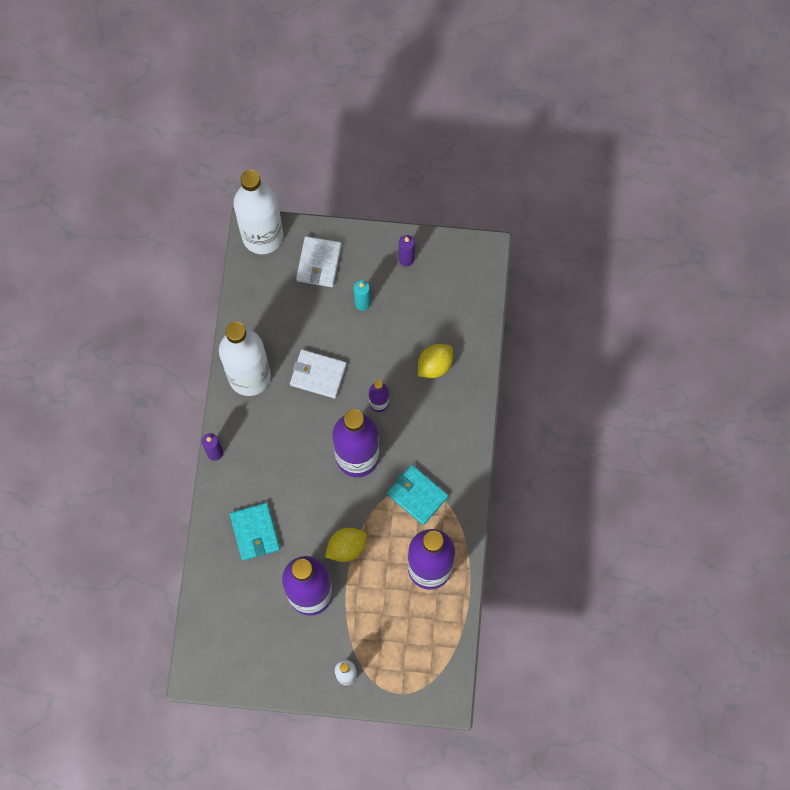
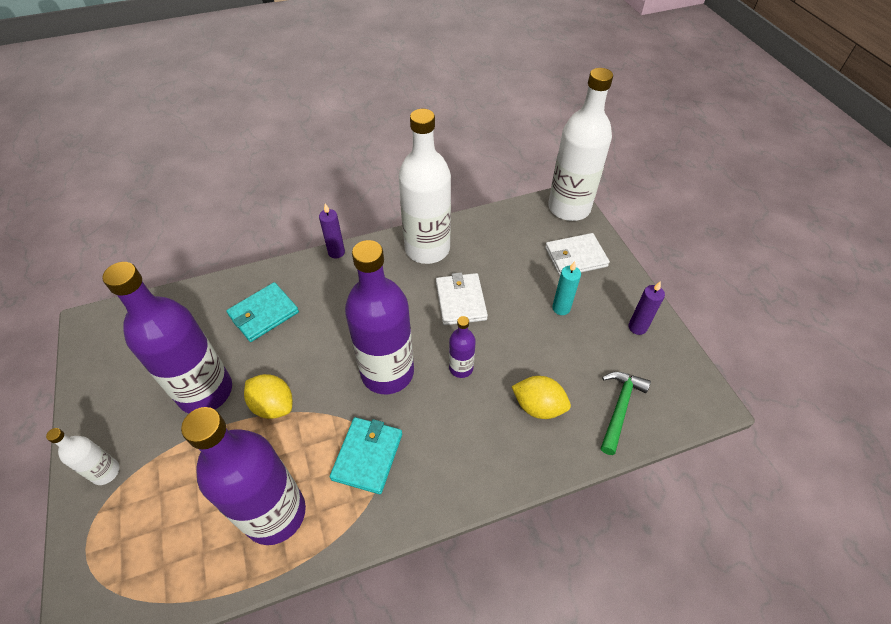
camera: 65 degrees right, 20 degrees down
none -> green hammer [601,372,651,455]

